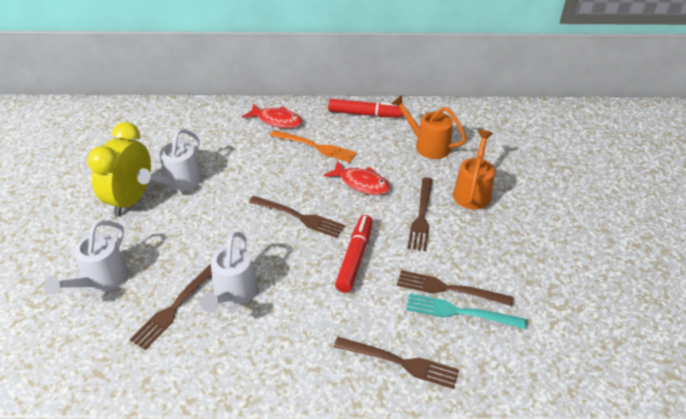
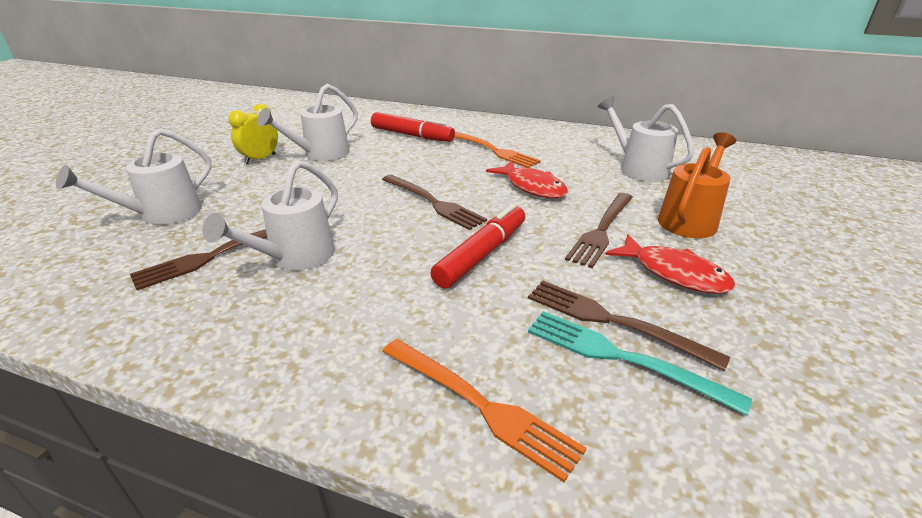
camera: 20 degrees right, 10 degrees down
yellow clock [87,122,151,217] -> yellow clock [228,104,278,164], size x0.56
red fish [242,104,302,128] -> red fish moved to [605,234,735,294]
red marker [328,99,403,117] -> red marker moved to [371,112,455,142]
brown fork [334,337,459,389] -> orange fork [382,339,587,482]
orange watering can [391,95,467,159] -> white watering can [598,96,694,182]

